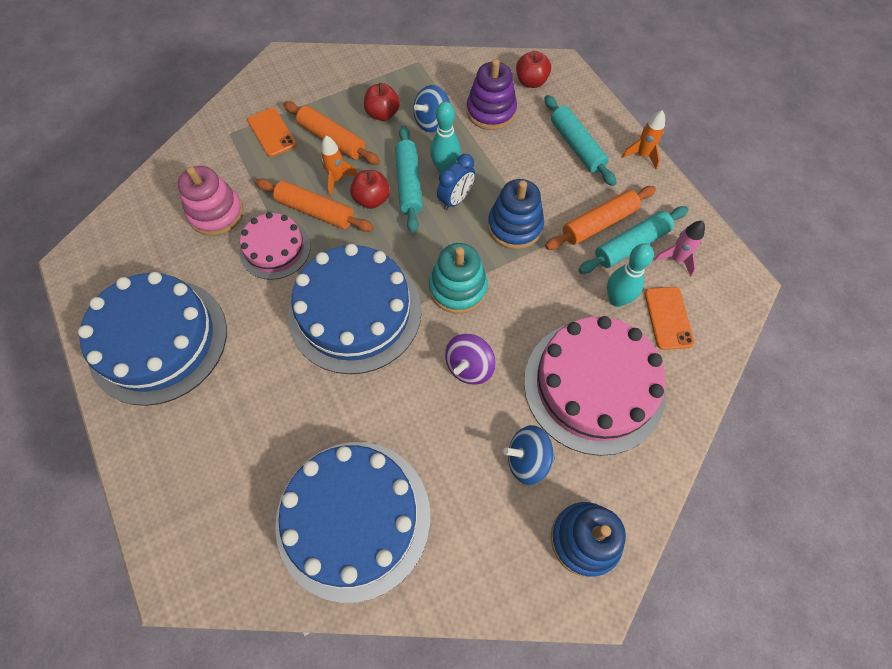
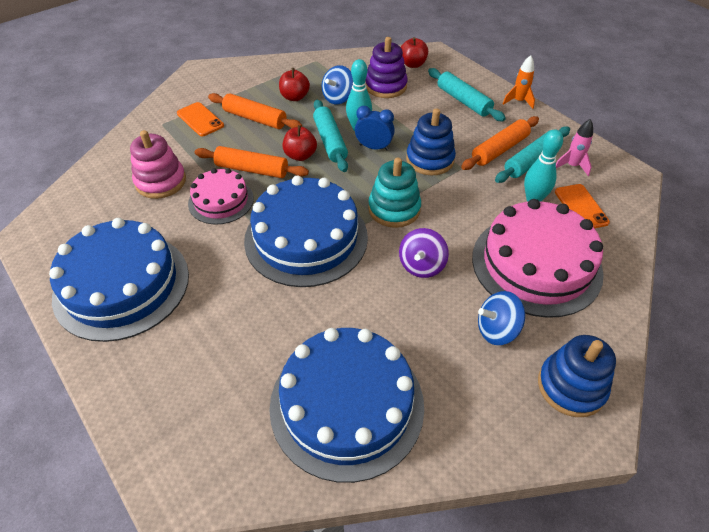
camera: 10 degrees left, 15 degrees down
orange rocket [321,136,357,196] -> none
blue clock [437,154,476,210] -> blue clock turned 105 degrees counterclockwise [355,106,395,150]

